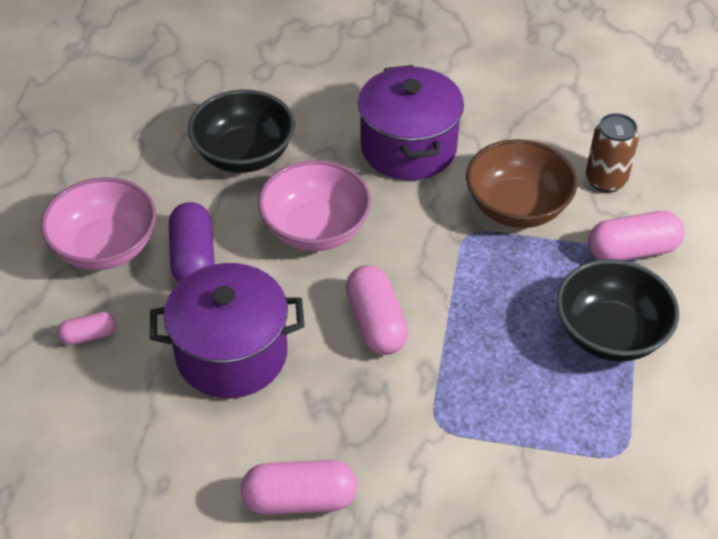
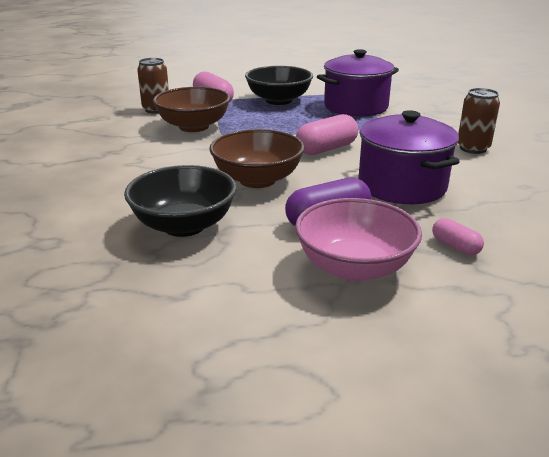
camera: 110 degrees left, 20 degrees down
pink capsule [241,460,358,515] -> brown can [458,88,500,154]
pink bowl [258,160,371,251] -> brown bowl [209,129,305,188]
purple pot [358,65,464,180] -> purple pot moved to [317,49,399,117]

